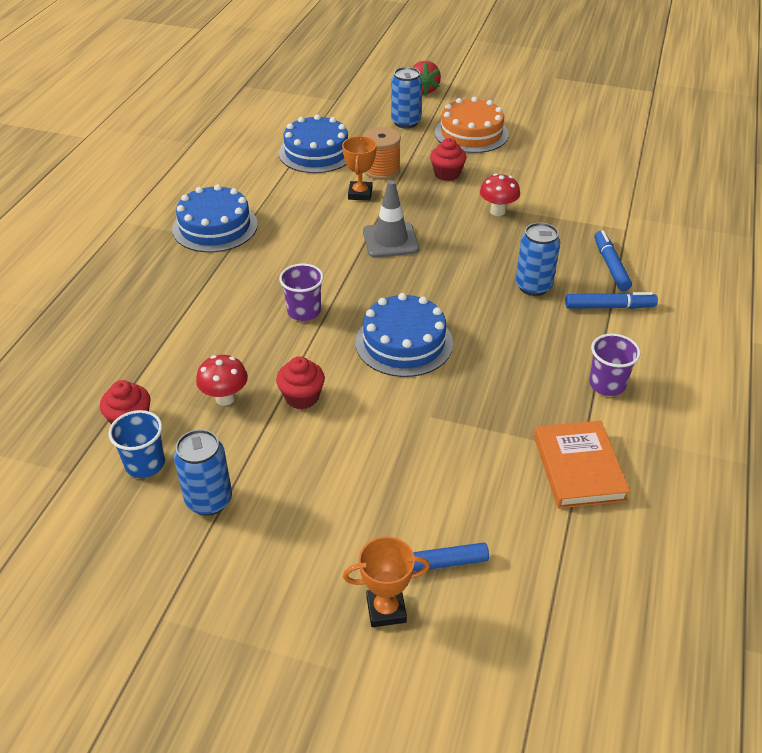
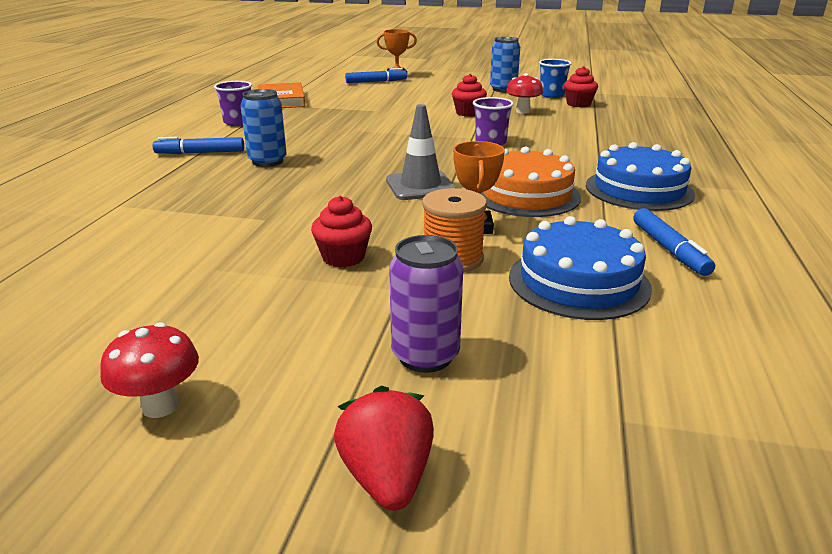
camera: 175 degrees right, 15 degrees down
blue cake [355,293,453,377] -> none
blue can [391,67,422,129] -> purple can [389,235,463,373]
orange cake [435,97,509,153] -> orange cake moved to [480,147,581,217]
red mushroom [480,174,520,216] -> red mushroom moved to [100,322,199,418]
blue marker [594,230,632,291] -> blue marker moved to [633,208,715,276]

